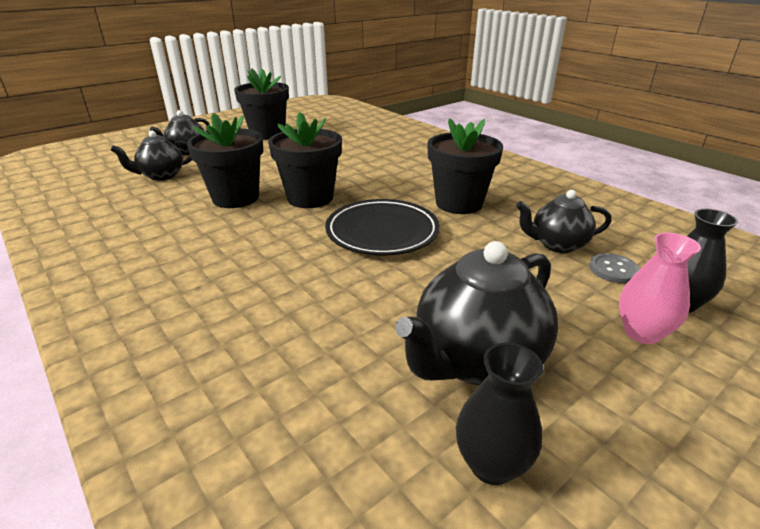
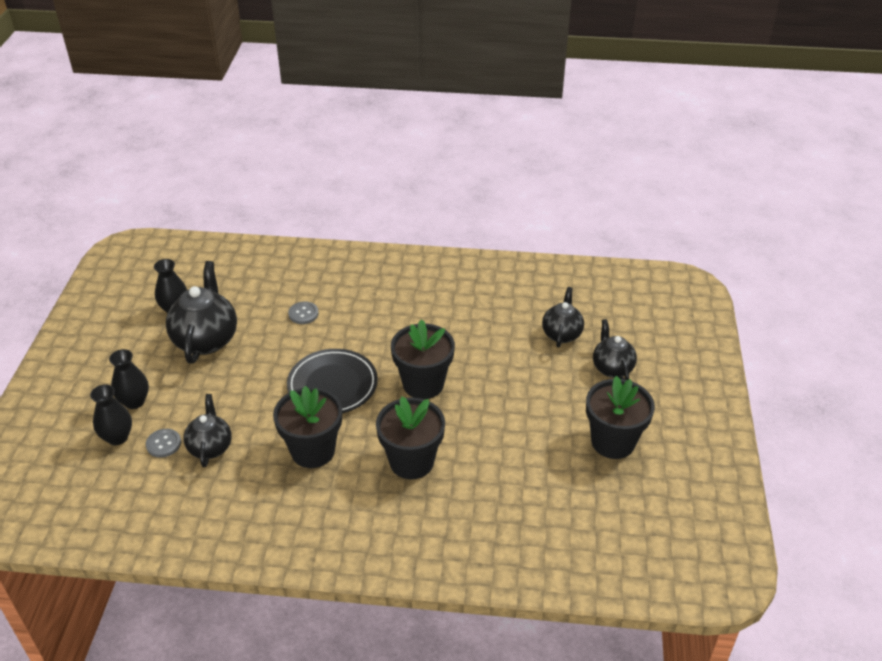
camera: 135 degrees right, 10 degrees up
black flower pot [187,113,263,208] -> black flower pot moved to [376,396,445,479]
black teapot [516,190,611,253] -> black teapot turned 45 degrees counterclockwise [183,394,232,467]
pink vase [619,233,701,344] -> black vase [109,349,149,409]
none -> grey button [288,302,319,324]

